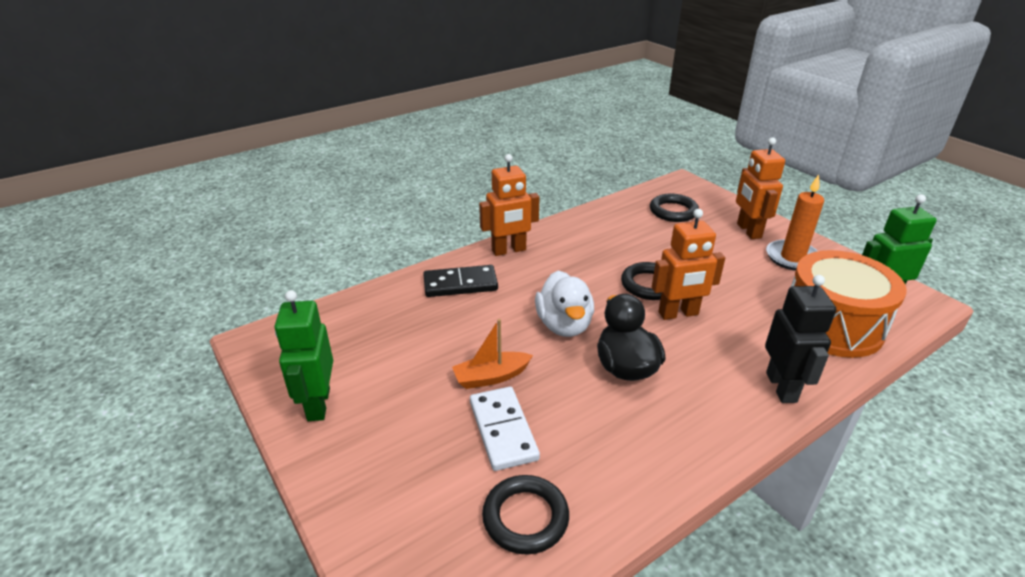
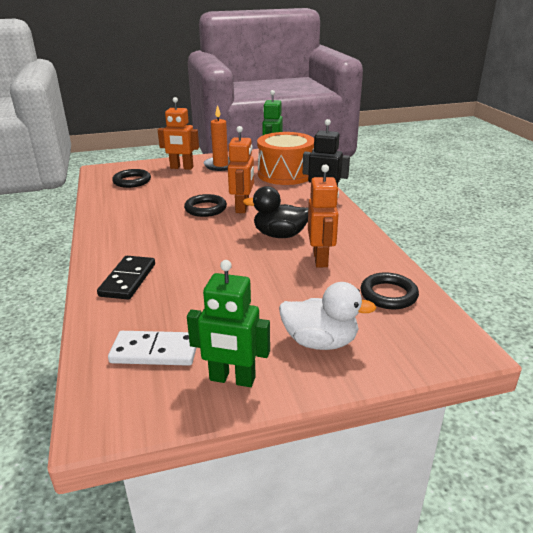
camera: 70 degrees left, 5 degrees down
orange boat [452,319,533,389] -> none
white domino [470,387,540,471] -> white domino moved to [108,331,197,366]
orange robot [479,154,540,256] -> orange robot moved to [308,164,339,267]
white duck [535,271,594,337] -> white duck moved to [279,282,377,350]

